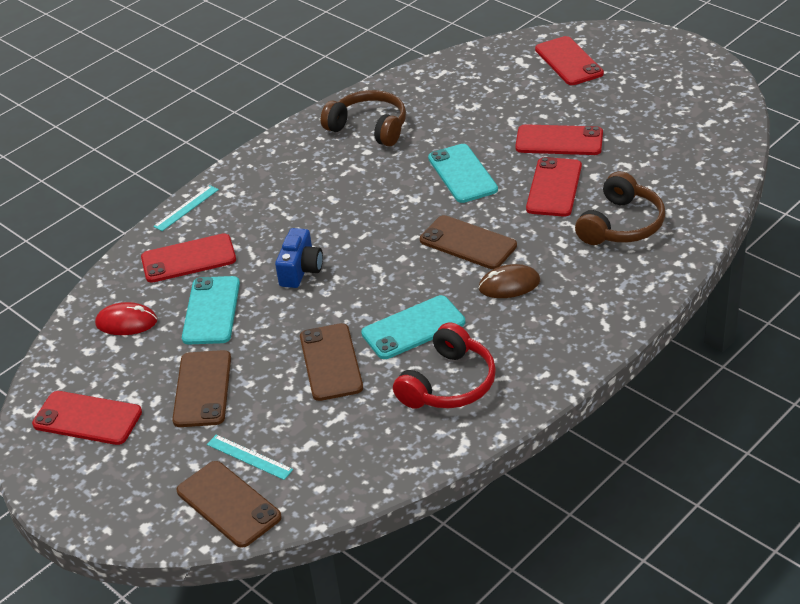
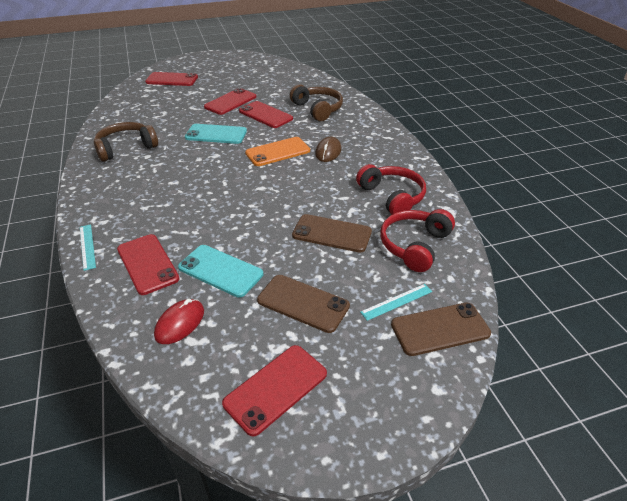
camera: 65 degrees left, 0 degrees up
red phone [141,233,236,283] -> red phone turned 45 degrees counterclockwise [117,234,180,295]
blue camera [275,228,323,288] -> none
turquoise phone [361,295,465,359] -> none
brown phone [420,215,517,269] -> orange phone [245,137,310,166]
none -> red headphones [380,209,455,272]

